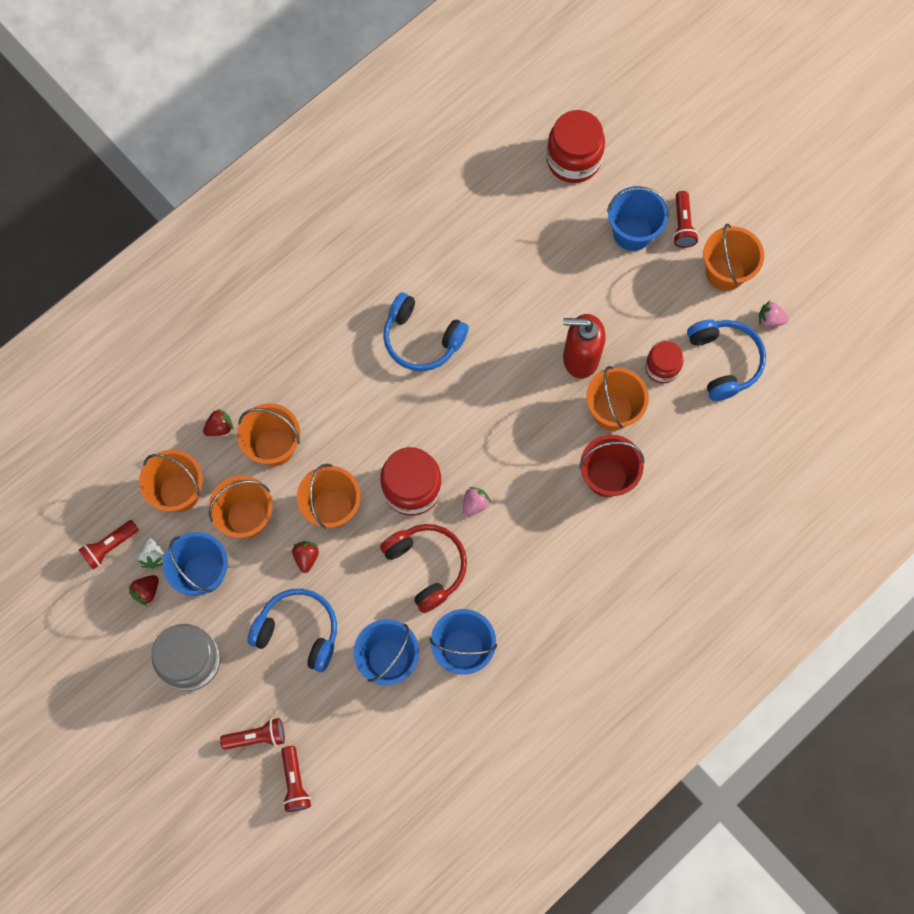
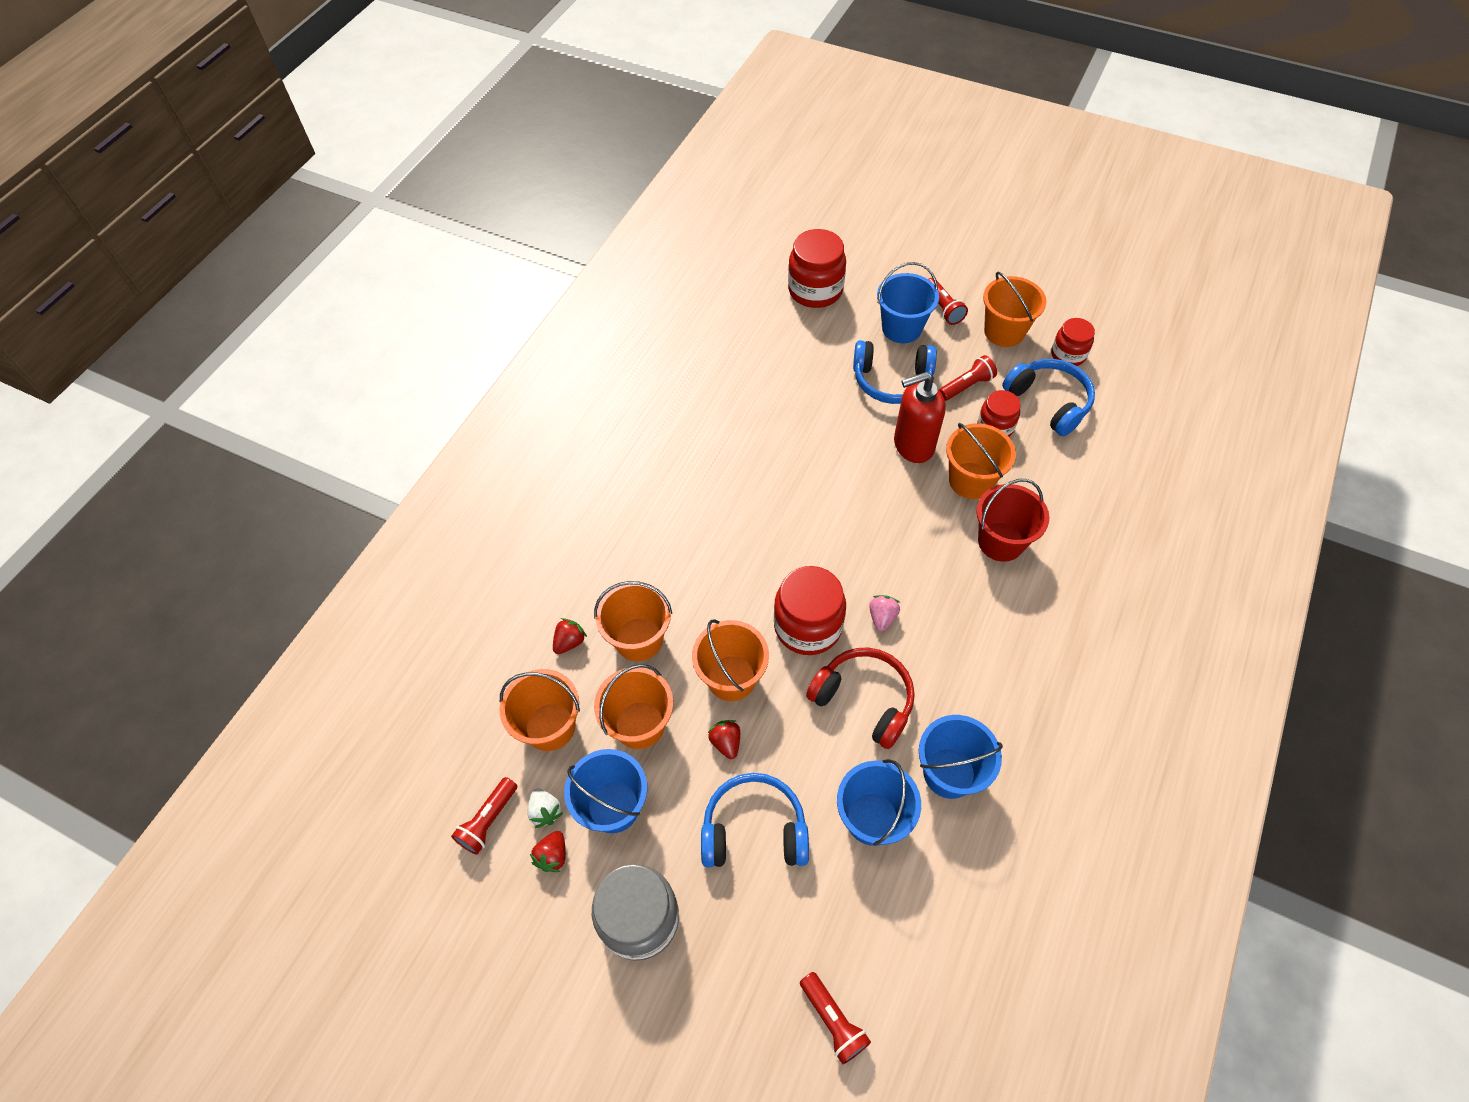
camera: 20 degrees left, 15 degrees down
red flashlight [220,718,285,750] -> red flashlight moved to [939,355,997,401]
blue headphones [383,293,469,371] -> blue headphones moved to [853,340,937,404]
pink strawberry [759,301,789,327] -> red jar [1051,318,1095,366]

